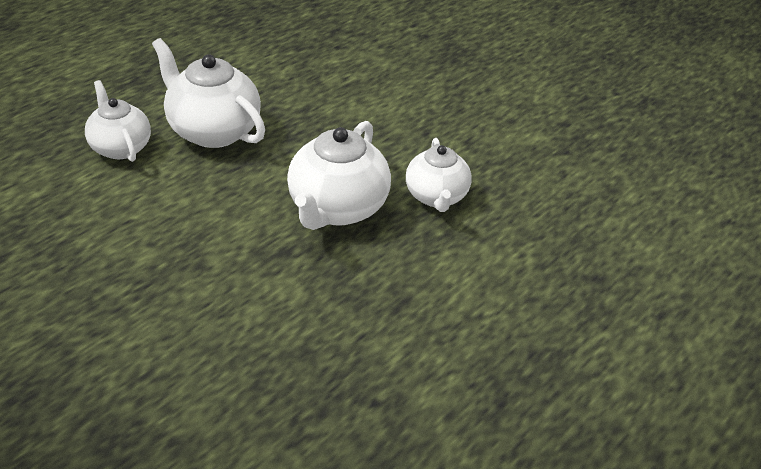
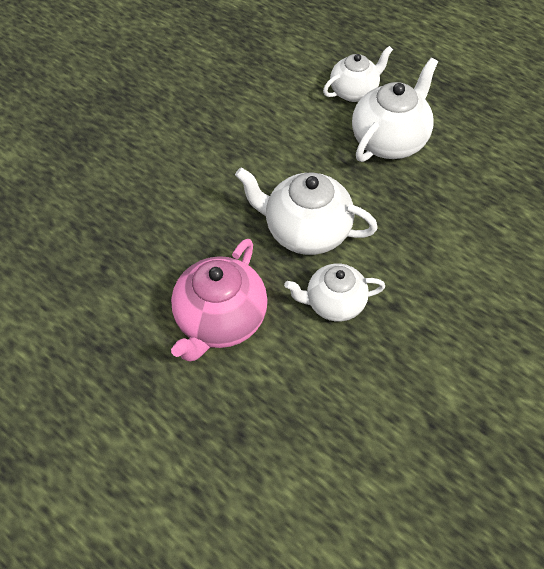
camera: 90 degrees right, 15 degrees up
none -> pink teapot [171,239,268,362]

